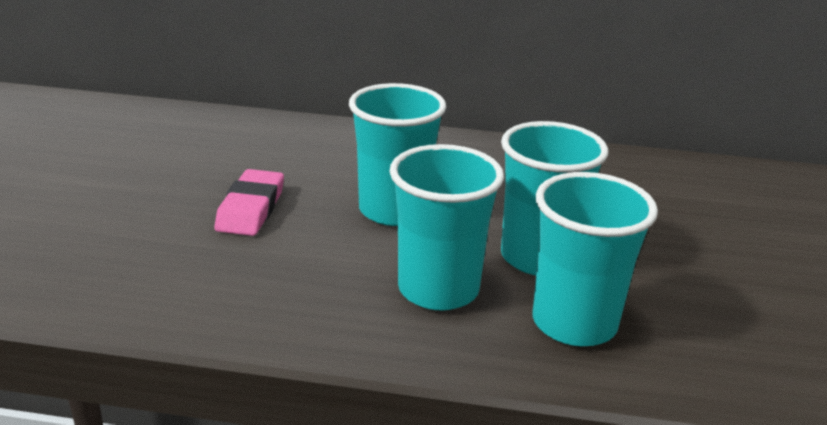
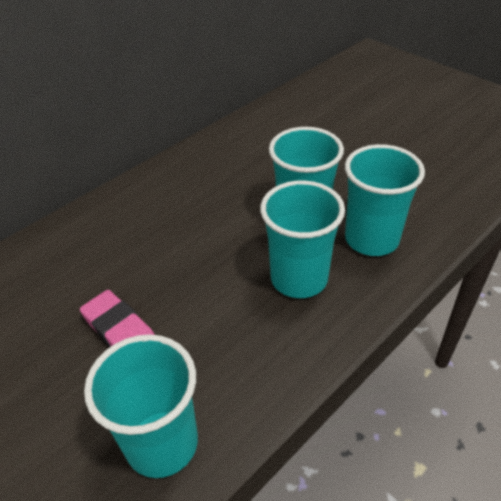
camera: 50 degrees left, 15 degrees up
turquoise cup [349,83,446,226] -> turquoise cup moved to [84,334,198,478]

